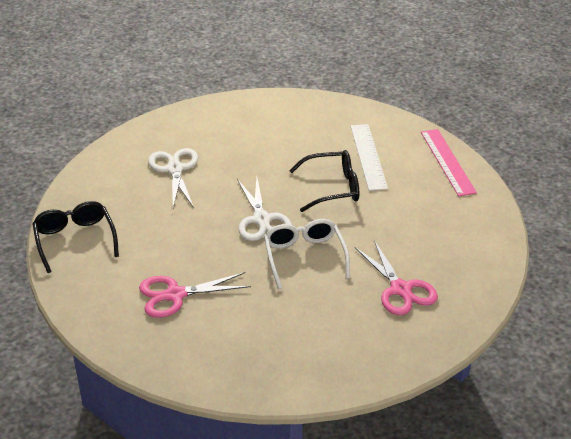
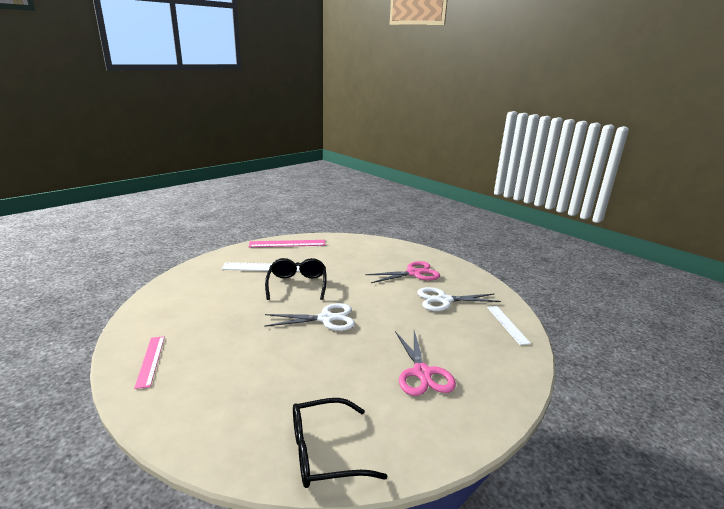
camera: 85 degrees left, 15 degrees down
white scissors [148,148,198,208] -> white scissors moved to [417,287,501,311]
white glasses [264,219,350,289] -> none
none -> pink ruler [134,336,165,389]
none -> white ruler [487,306,531,345]

